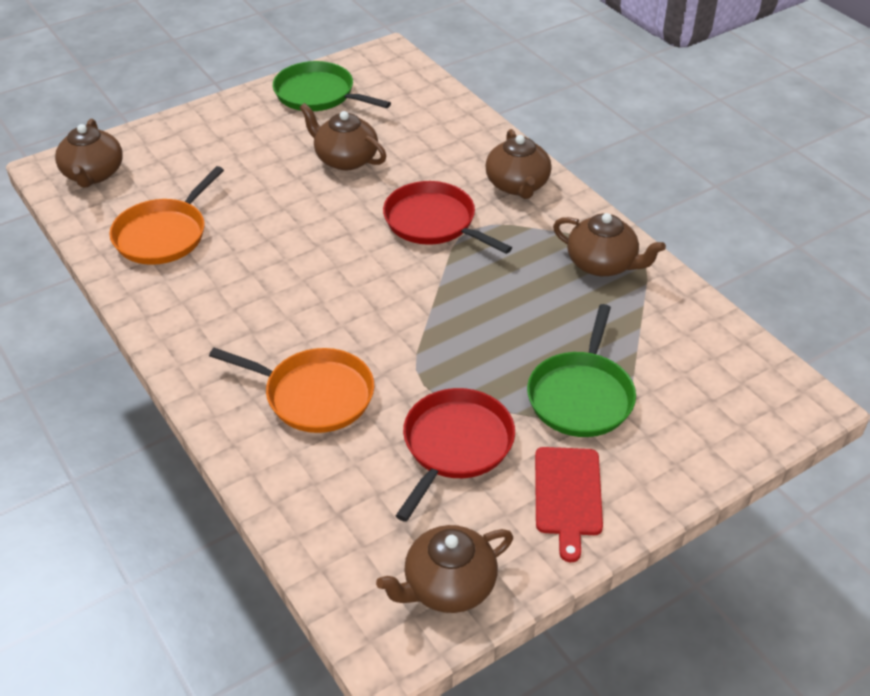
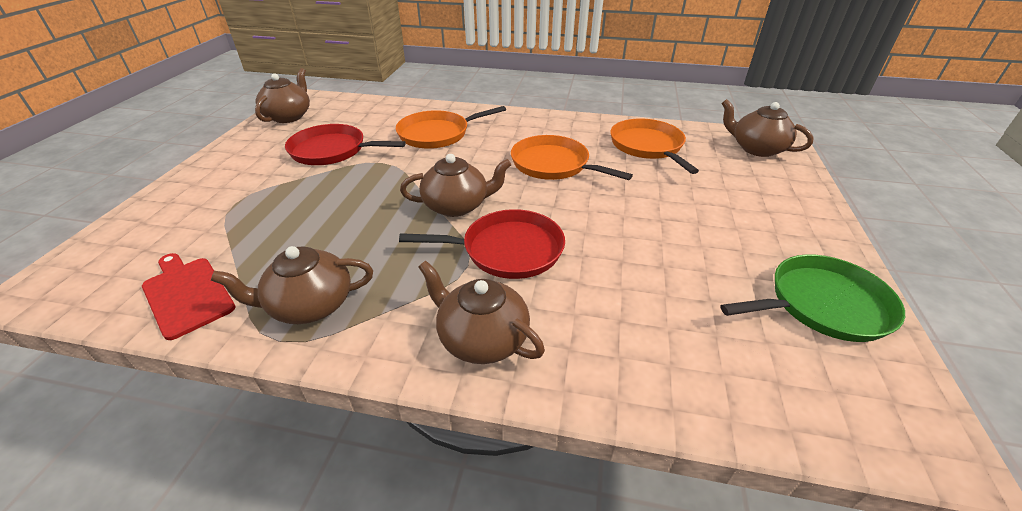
camera: 135 degrees right, 5 degrees down
brown teapot [300,103,386,170] -> brown teapot moved to [400,154,511,217]
red pan [396,388,515,522] -> red pan turned 120 degrees clockwise [285,124,406,165]
green pan [527,304,636,437] -> none
red cutting board [535,447,603,562] -> red cutting board moved to [142,253,236,340]
none -> orange pan [511,135,633,180]

